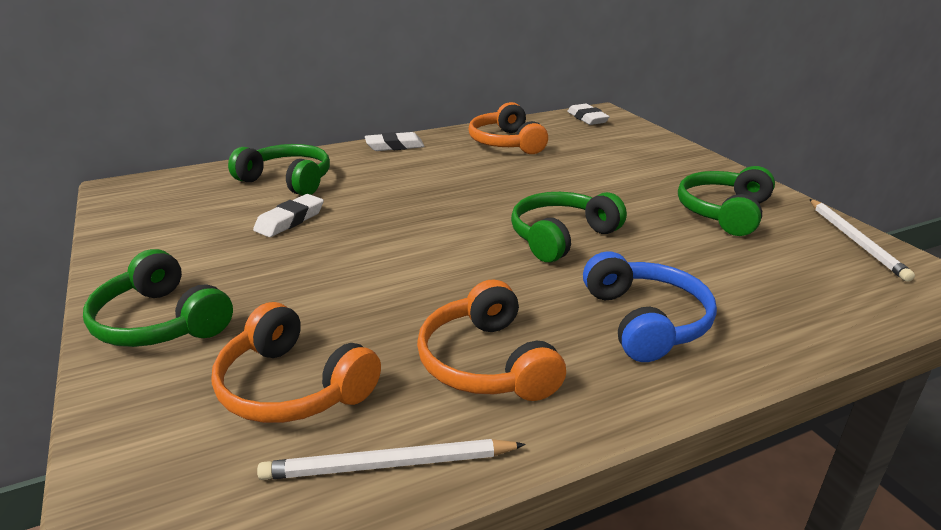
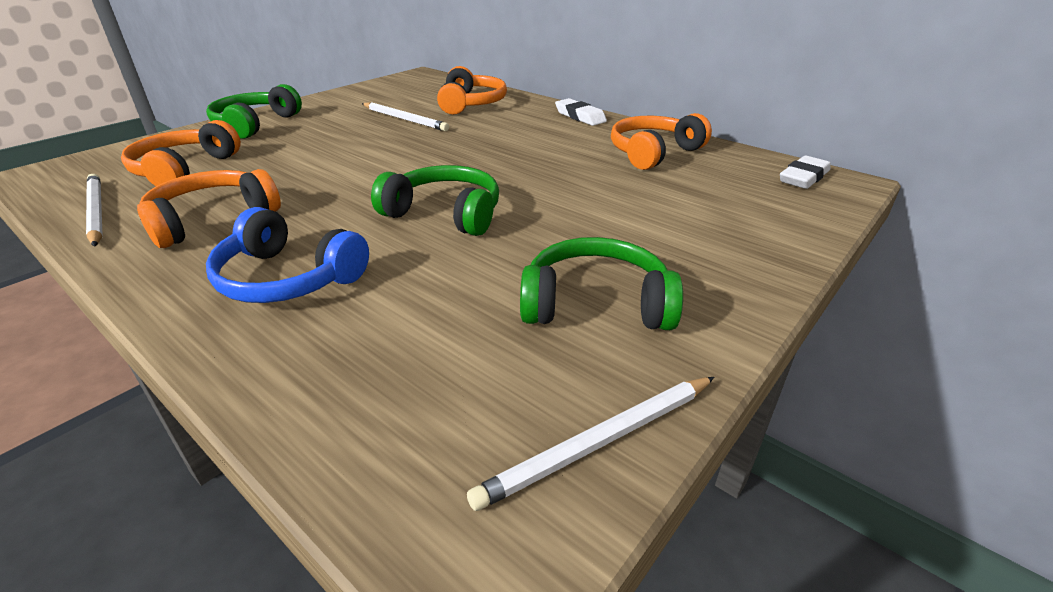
camera: 65 degrees right, 5 degrees up
green headphones [228,144,330,196] -> orange headphones [437,66,507,115]
white eraser [253,194,324,237] -> white pencil [362,102,449,131]
blue headphones [583,251,717,362] -> blue headphones turned 60 degrees clockwise [206,207,369,303]

